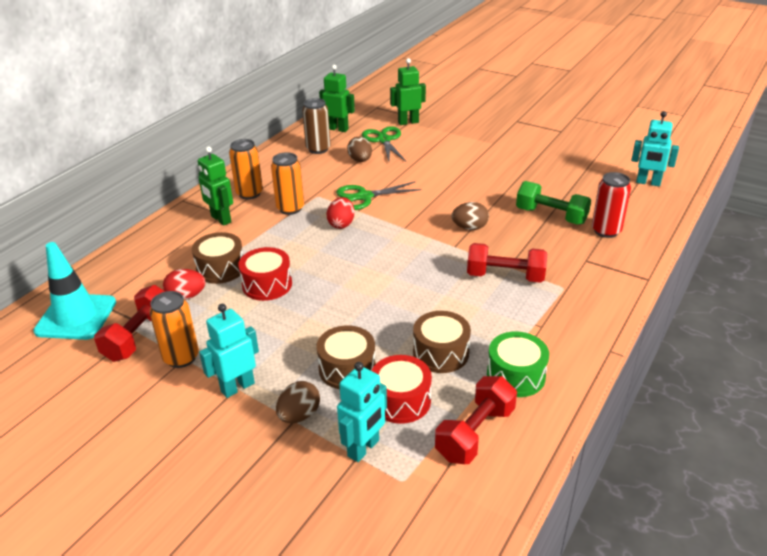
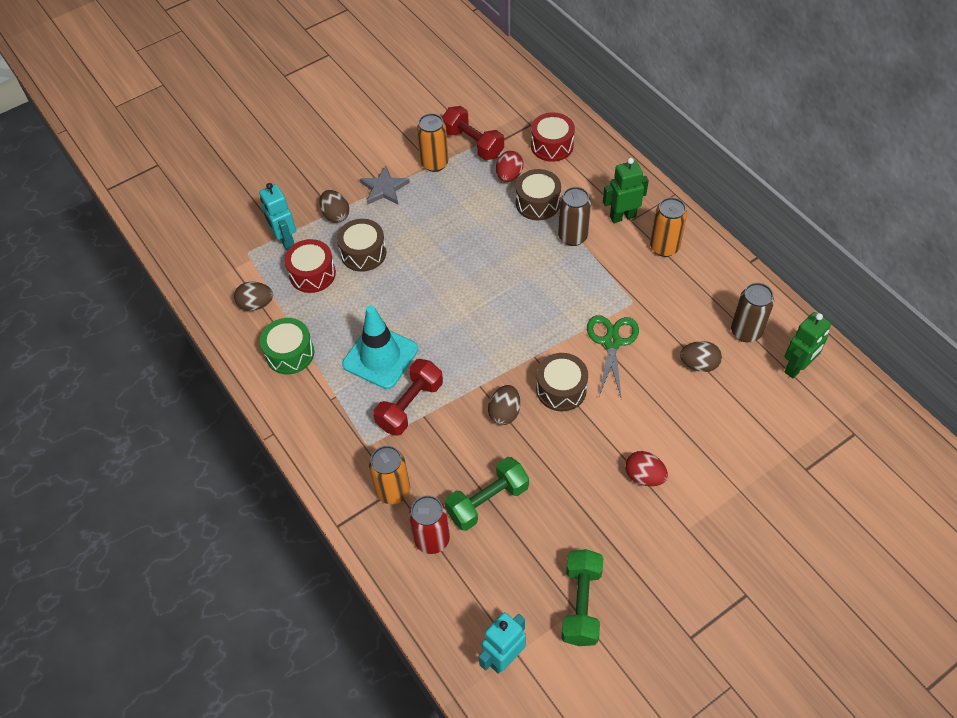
camera: 115 degrees right, 20 degrees up
turquoise traffic cone [33,242,116,340] -> turquoise traffic cone moved to [342,305,418,389]
turquoise robot [199,304,259,398] -> grey star [360,166,410,205]
red drum [238,247,292,301] -> red drum moved to [531,112,575,162]
orange can [271,152,304,215] -> orange can moved to [369,446,410,504]
red egg [327,197,355,229] -> red egg moved to [625,451,668,486]
green scissors [362,126,406,161] -> none
green robot [390,58,426,125] -> none
brown drum [413,311,471,373] -> brown drum moved to [536,353,588,411]
red dumbbell [435,376,517,464] -> brown egg [234,282,273,311]
none -> brown can [558,187,591,246]
none -> green dumbbell [561,549,603,646]

